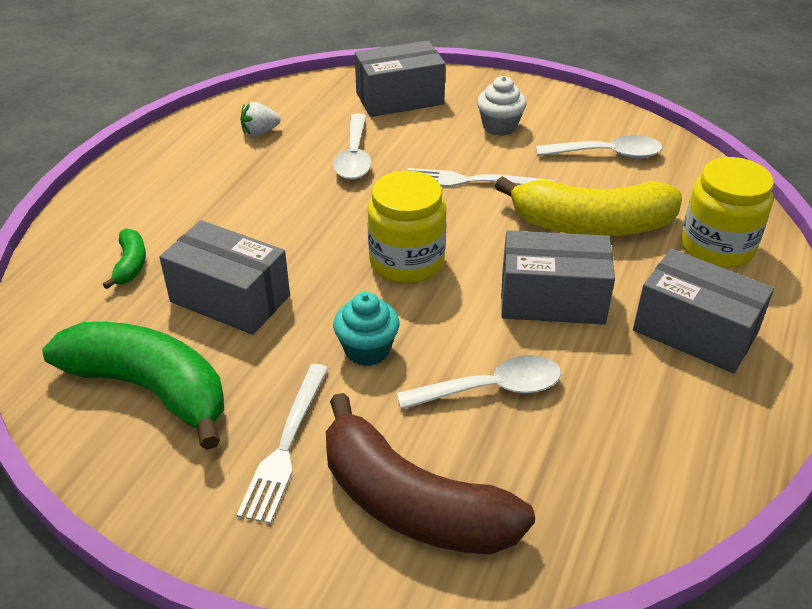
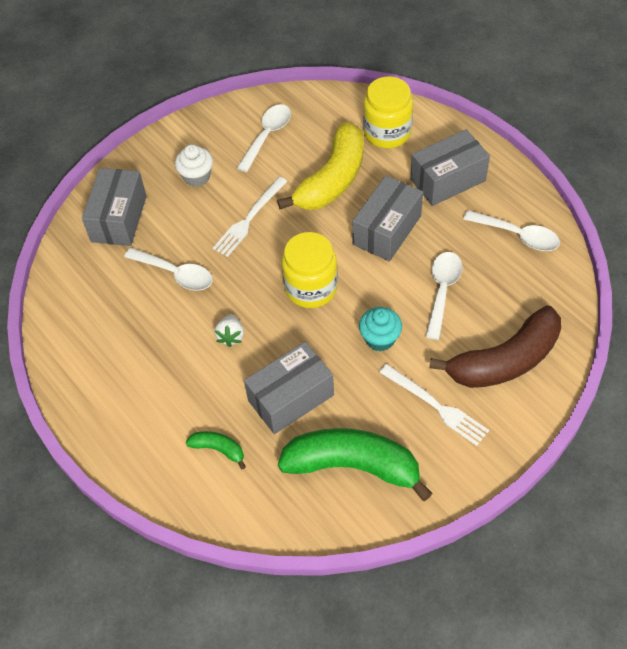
camera: 60 degrees left, 15 degrees up
green banana [42,322,224,450] -> green banana turned 45 degrees clockwise [278,428,432,501]
white strawberry [240,102,281,137] -> white strawberry moved to [214,314,244,347]
none -> white spoon [463,210,560,251]

